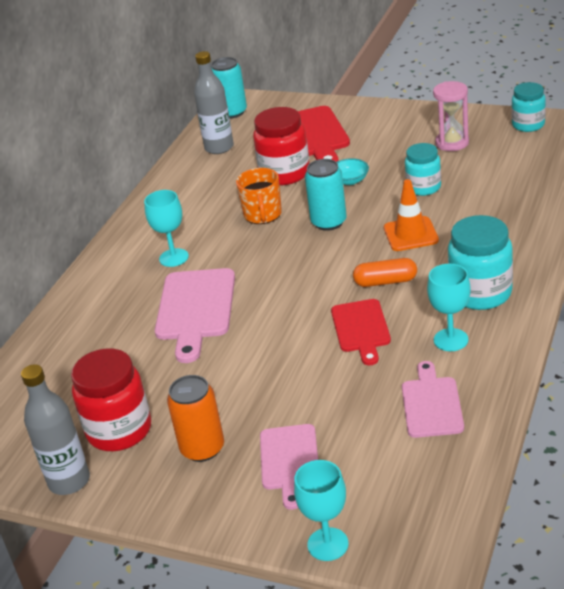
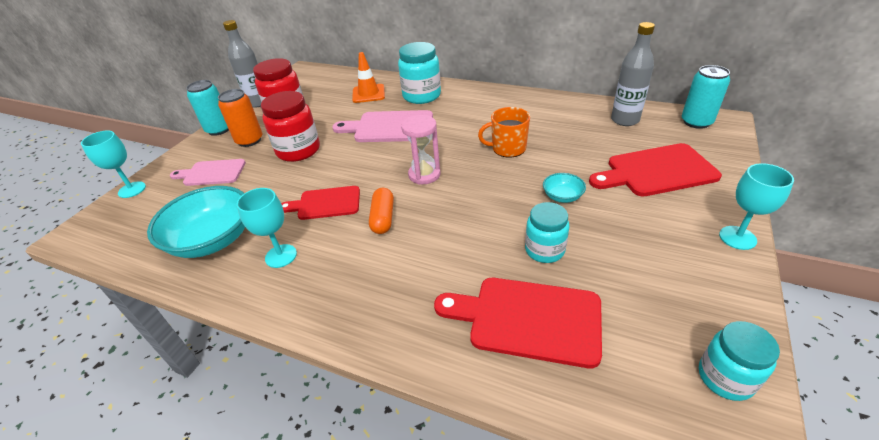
camera: 90 degrees right, 5 degrees up
turquoise goblet [144,190,189,267] -> turquoise goblet moved to [719,163,794,250]
red jar [253,107,310,185] -> red jar moved to [261,91,320,162]
turquoise can [305,159,347,231] -> turquoise can moved to [186,80,229,136]
orange traffic cone [384,179,439,251] -> orange traffic cone moved to [352,52,385,103]
pink cutting board [402,361,464,438] -> turquoise bowl [147,186,245,258]
pink hourglass [433,81,469,151] -> pink hourglass moved to [401,115,441,184]
turquoise jar [448,215,513,310] -> turquoise jar moved to [398,42,441,104]
none -> red cutting board [434,278,602,368]

